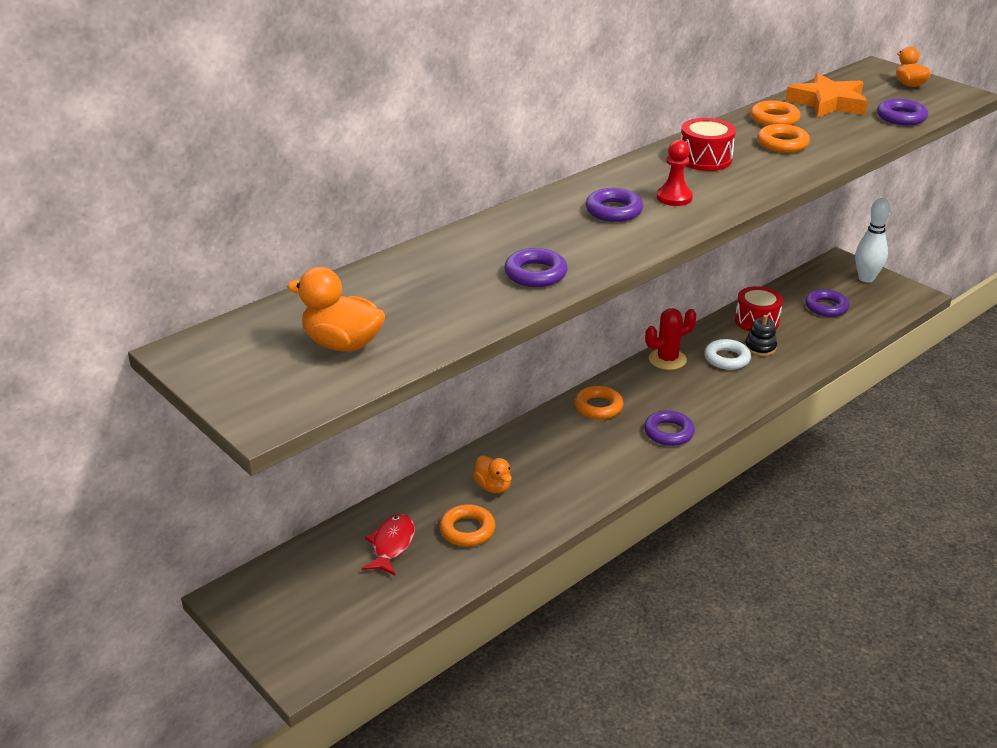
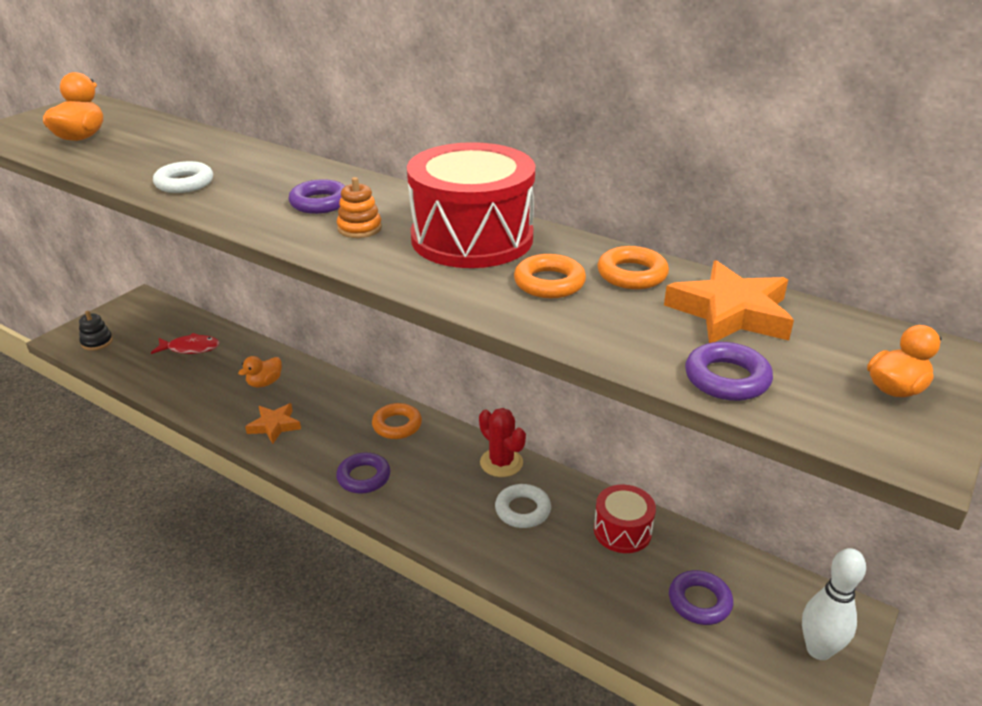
camera: 75 degrees right, 0 degrees up
orange ring [439,504,495,547] -> none
purple ring [504,248,568,287] -> white ring [153,161,213,193]
red pawn [657,140,693,206] -> orange stacking toy [337,177,382,238]
red drum [680,118,736,171] -> red drum [407,142,535,268], size x1.87
black stacking toy [745,315,777,356] -> black stacking toy moved to [79,311,113,351]
none -> orange star [245,403,301,444]

